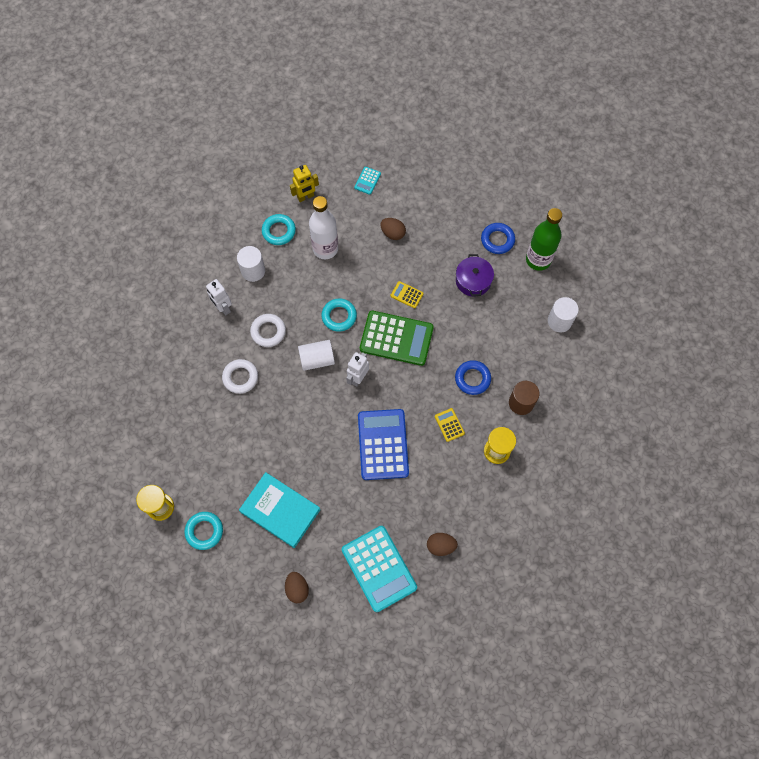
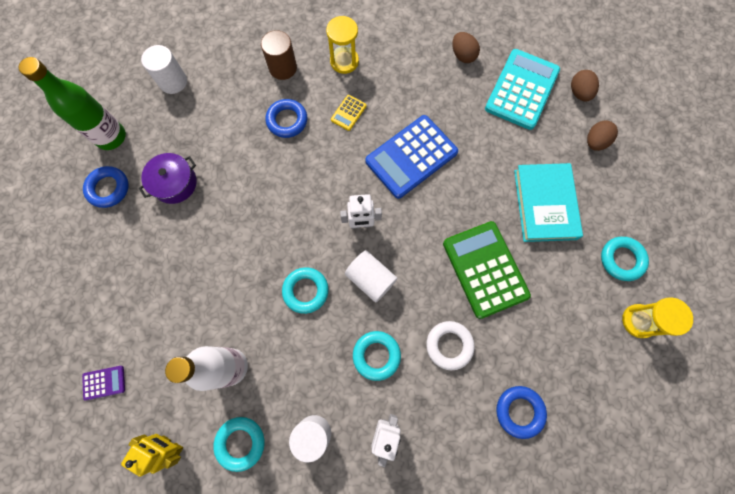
camera: 125 degrees left, 5 degrees up
white ring [250,314,286,347] -> turquoise ring [353,331,401,381]
turquoise calculator [354,167,381,195] -> purple calculator [82,366,125,401]
green calculator [360,311,434,366] -> green calculator moved to [443,221,531,319]
brown egg [380,218,406,240] -> brown egg moved to [571,70,599,102]
yellow calculator [391,281,424,308] -> none
none -> blue ring [496,386,547,439]

